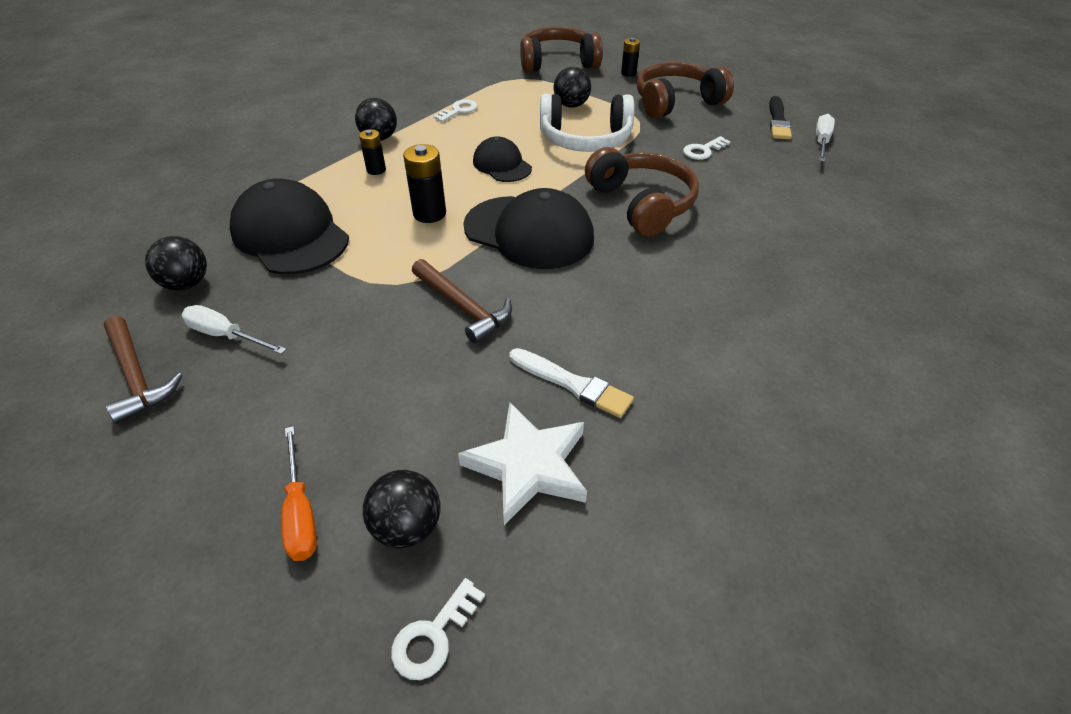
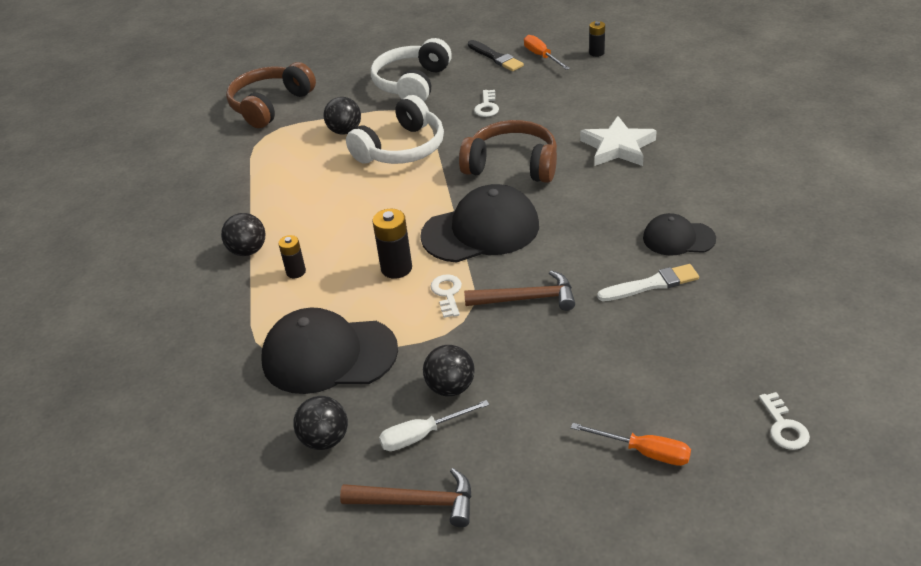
camera: 45 degrees left, 5 degrees down
black ball [363,470,440,548] -> black ball moved to [423,345,475,397]
white key [434,99,477,122] -> white key moved to [430,274,462,318]
white star [458,403,587,525] -> white star moved to [580,116,657,166]
black cap [473,136,532,182] -> black cap moved to [643,213,716,256]
black battery [621,38,640,77] -> black battery moved to [589,21,605,57]
brown headphones [637,62,734,118] -> white headphones [371,38,452,102]
white screwdriver [816,114,835,162] -> orange screwdriver [524,35,570,70]

